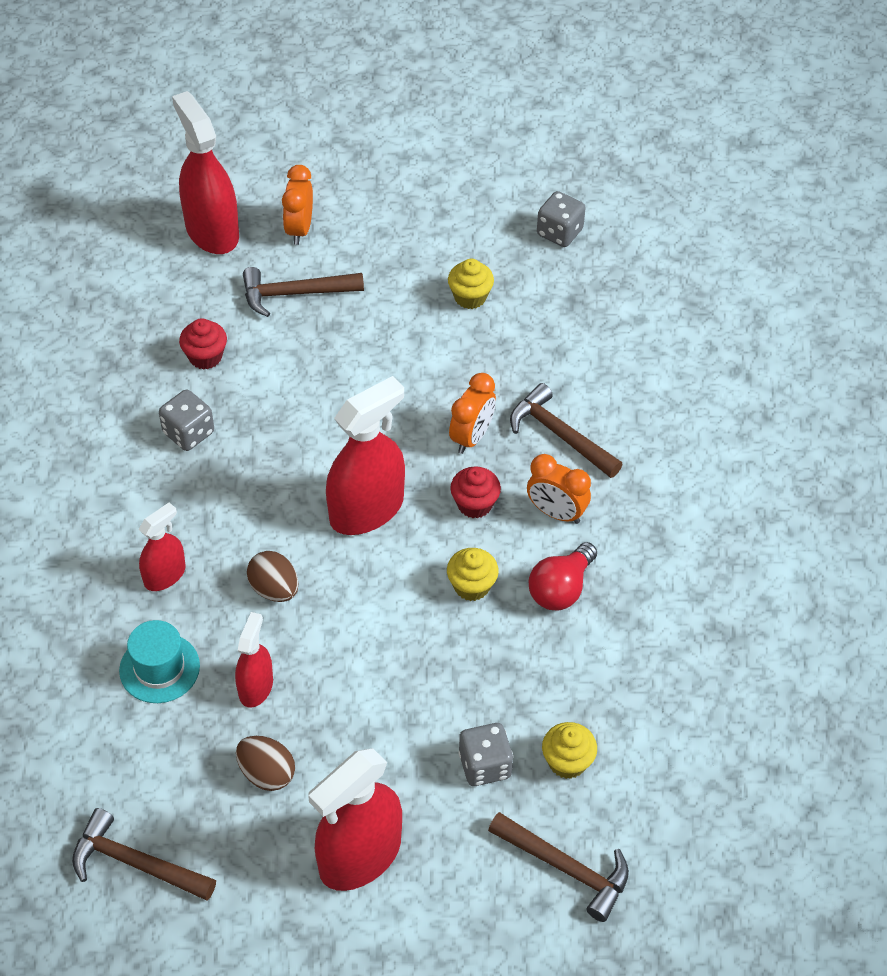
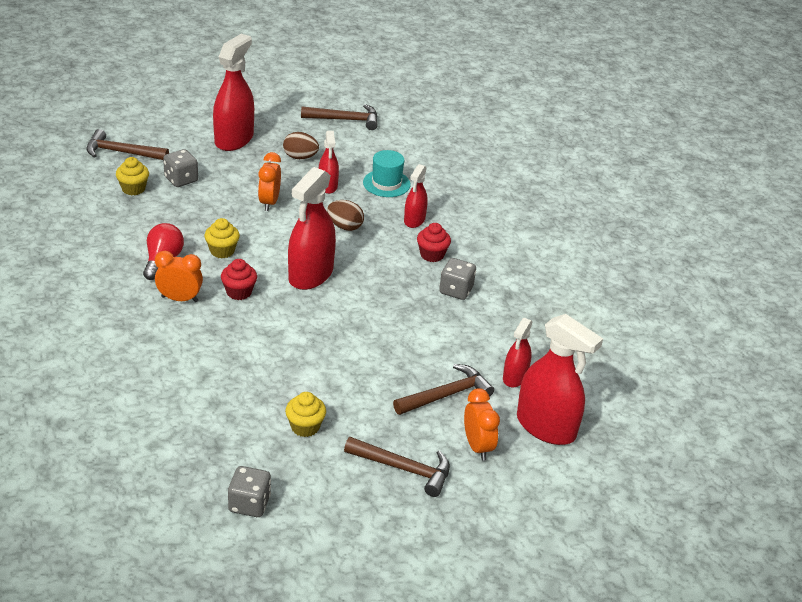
camera: 155 degrees right, 15 degrees down
red cupcake [179,318,227,370] -> red cupcake moved to [417,223,451,262]
orange clock [449,373,496,454] -> orange clock moved to [258,152,281,211]
brown hammer [510,383,623,478] -> brown hammer moved to [344,437,450,497]
none -> red spray bottle [503,318,533,387]

